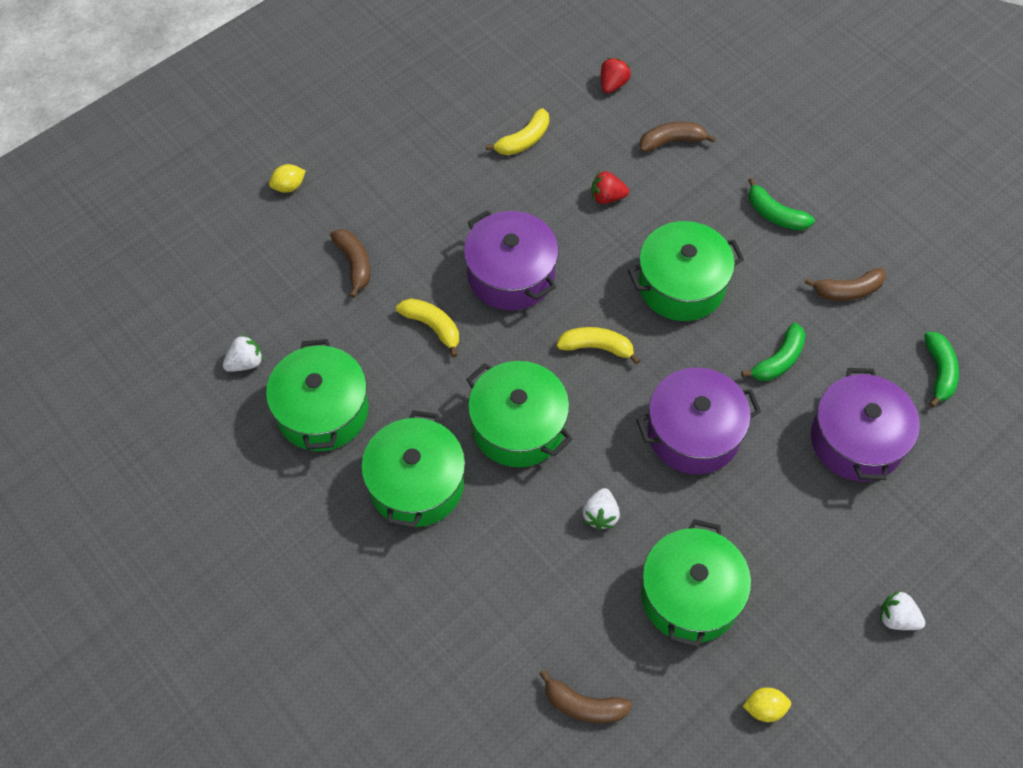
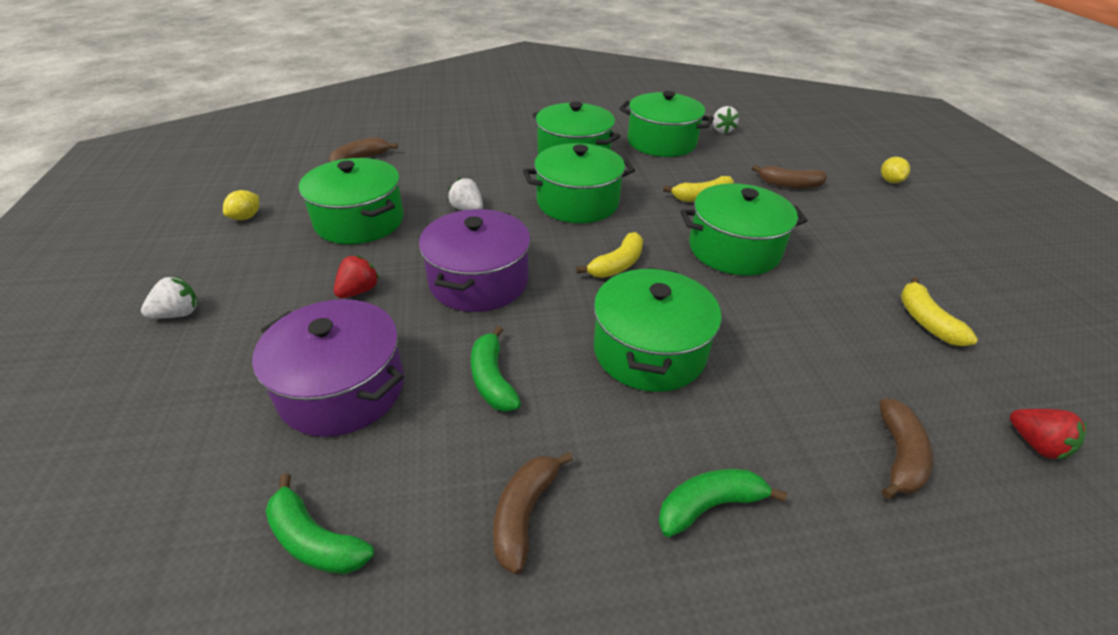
camera: 120 degrees right, 20 degrees down
purple pot [464,210,559,311] -> green pot [680,183,808,276]
red strawberry [591,171,629,204] -> red strawberry moved to [334,255,380,298]

